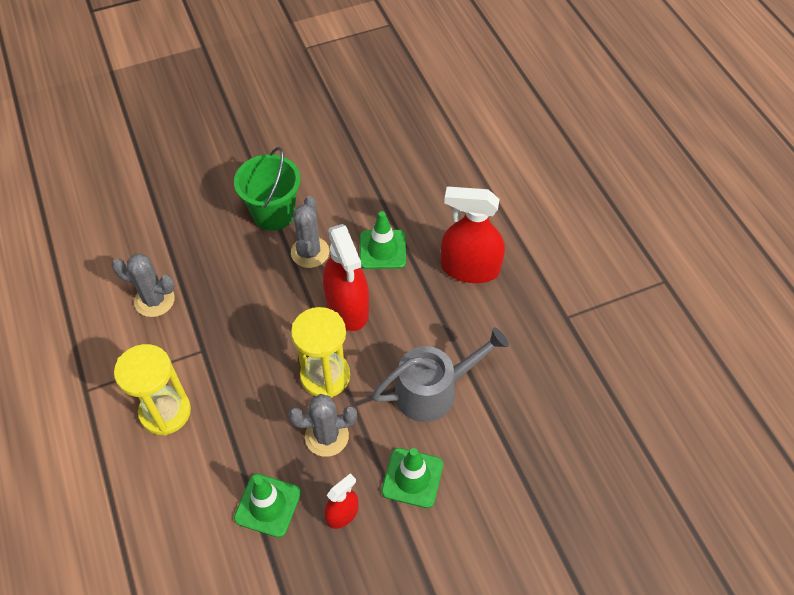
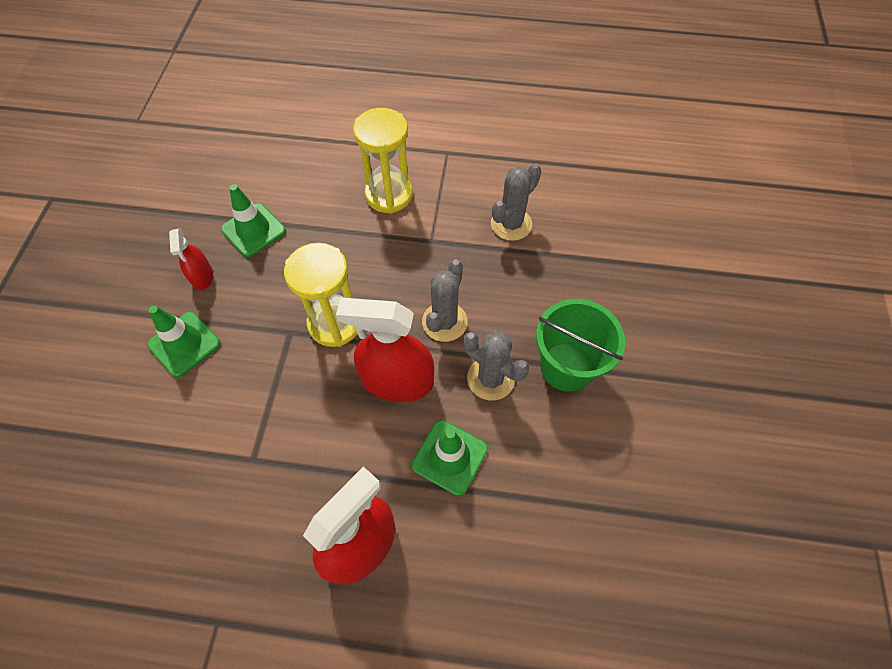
camera: 120 degrees right, 5 degrees up
grey cactus [288,394,357,457] -> grey cactus moved to [422,260,468,342]
grey watering can [372,327,509,422] -> none

